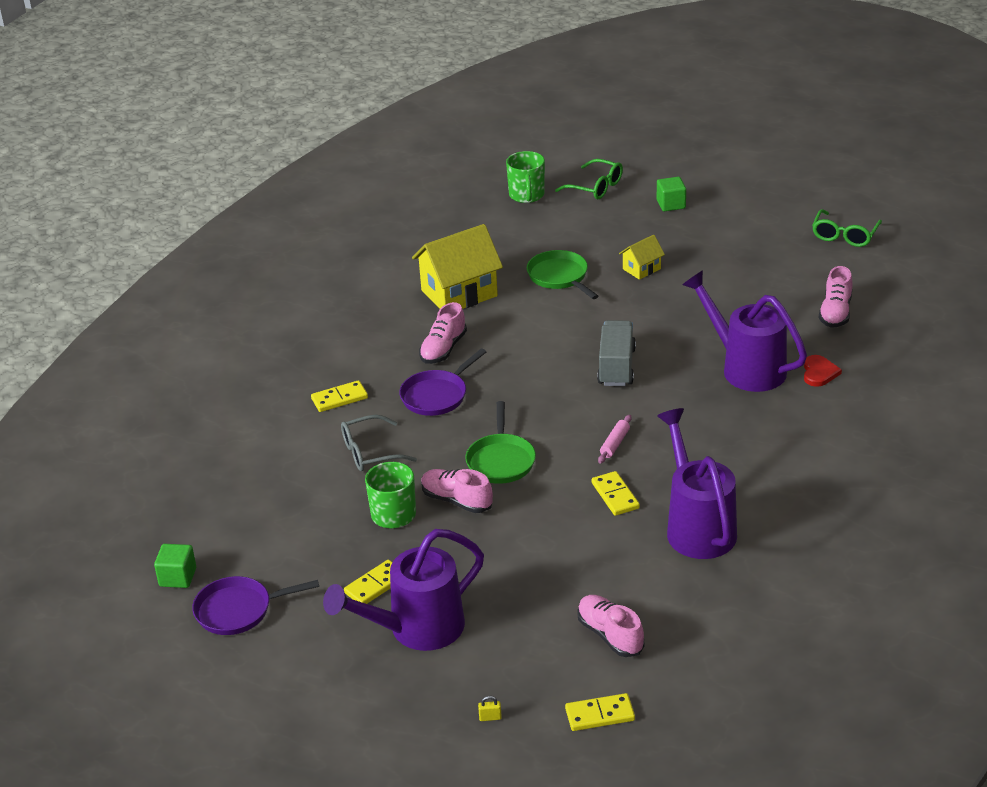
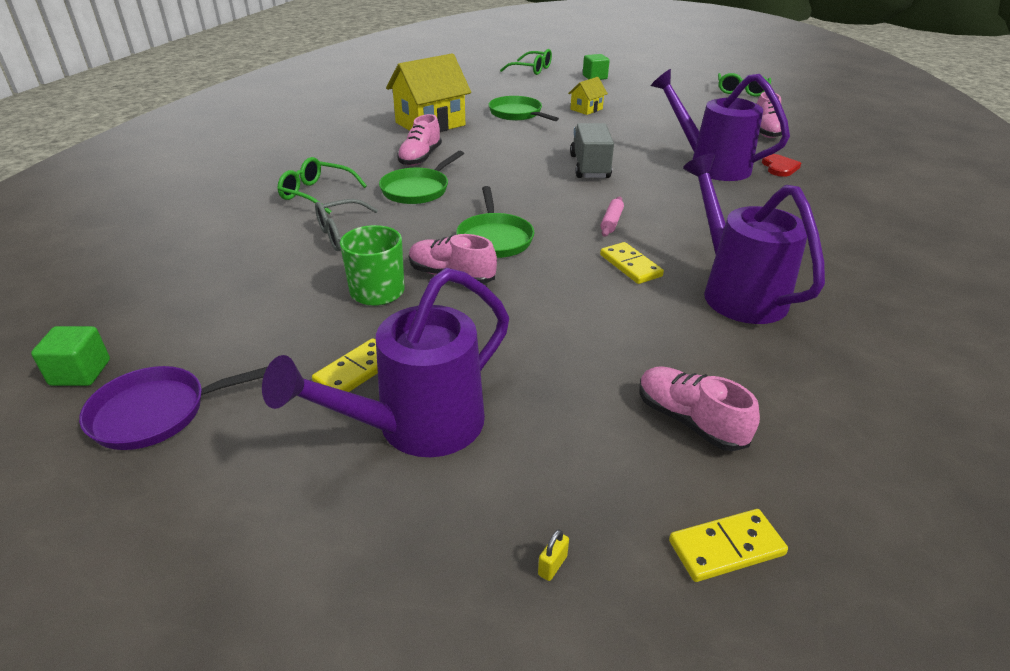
camera: 10 degrees left, 0 degrees up
yellow domino [311,380,368,412] -> green glasses [278,157,367,214]
purple pan [399,348,486,416] -> green pan [379,151,464,204]
yellow padlock [478,696,502,721] -> yellow padlock turned 45 degrees counterclockwise [538,529,569,581]
green mug [506,151,545,203] -> none

